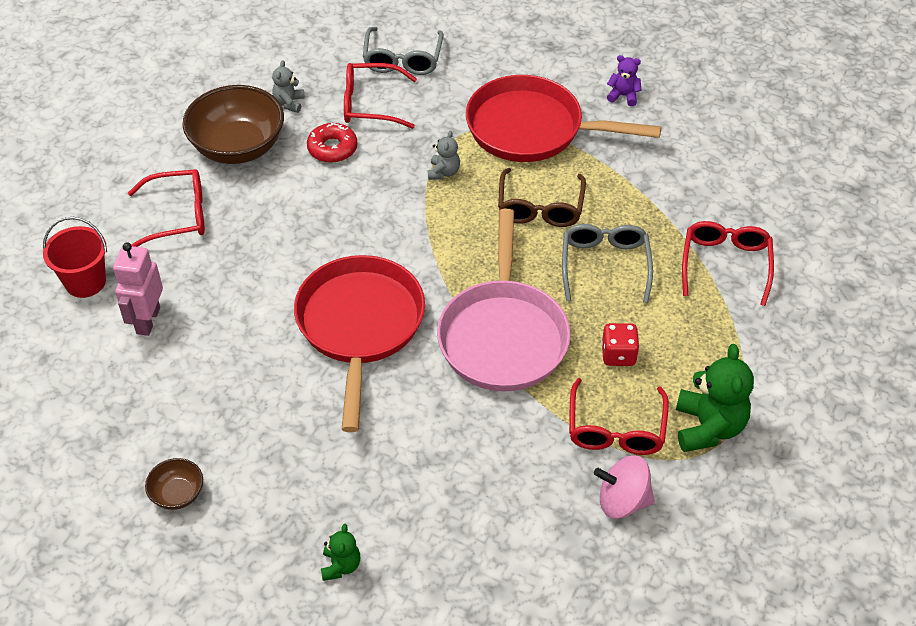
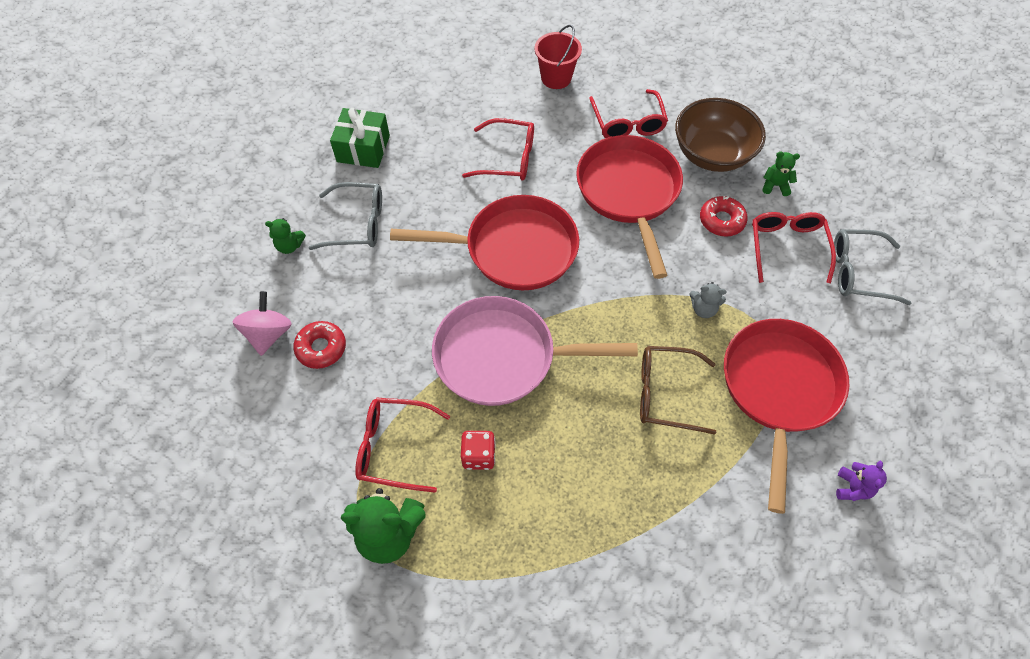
camera: 90 degrees right, 10 degrees up
pink robot [113,242,163,336] -> none
brown bowl [145,458,203,510] -> green gift [330,108,390,168]
grey teddy bear [272,60,305,113] -> green teddy bear [762,152,800,196]
grey glasses [562,224,653,303] -> grey glasses moved to [309,182,382,250]
pink spinning top [594,455,655,519] -> pink spinning top moved to [233,291,292,356]
red glasses [682,221,774,306] -> red glasses moved to [462,118,534,181]
none -> red donut [293,321,346,369]
none -> red pan [576,135,683,279]

